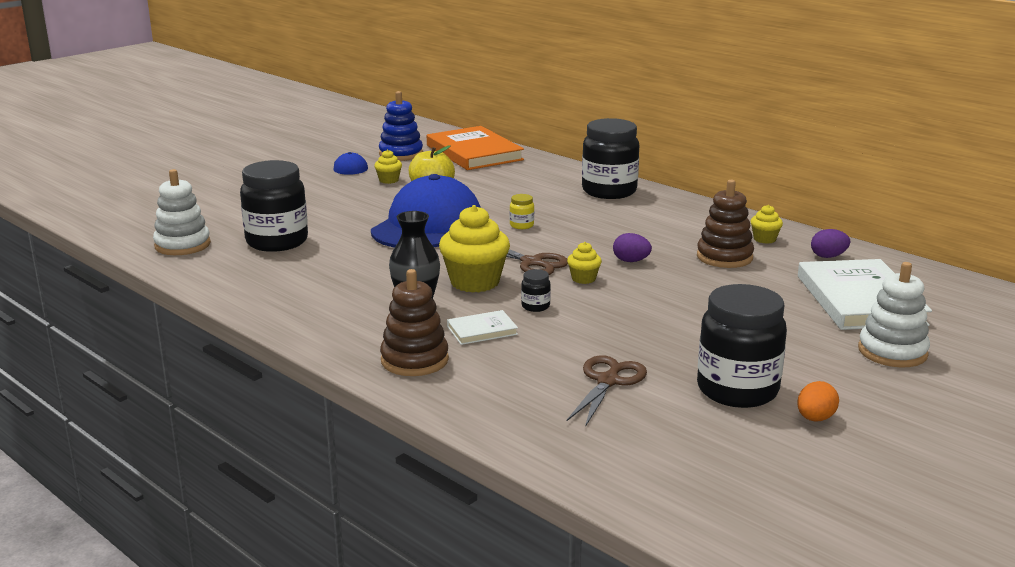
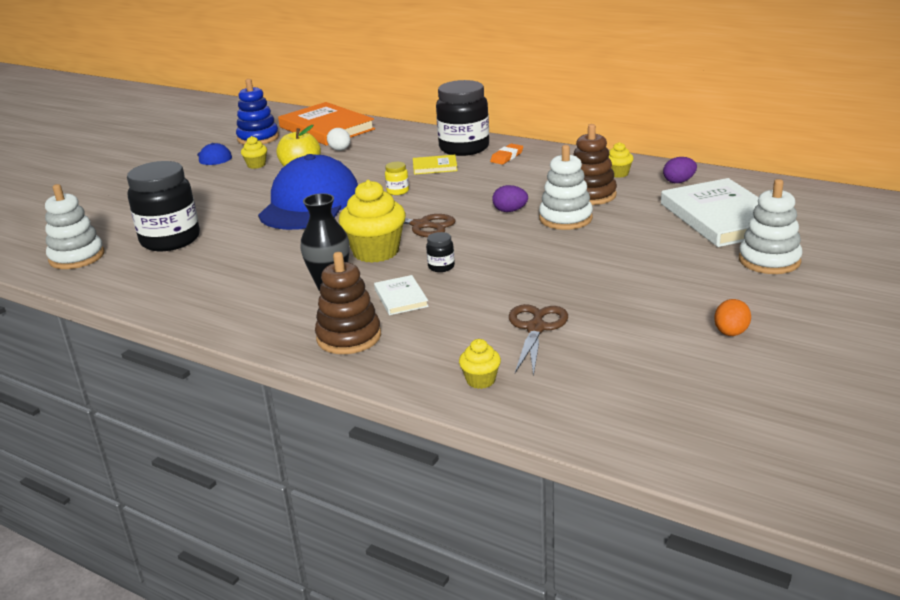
camera: 10 degrees left, 5 degrees up
white book [447,310,518,345] -> white book turned 75 degrees counterclockwise [374,275,429,315]
yellow cupcake [567,242,602,284] -> yellow cupcake moved to [459,339,501,389]
black jar [697,284,787,408] -> none
none -> white egg [327,128,351,151]
none -> yellow book [413,155,458,175]
none -> orange eraser [490,144,523,165]
none -> white stacking toy [539,145,593,230]

